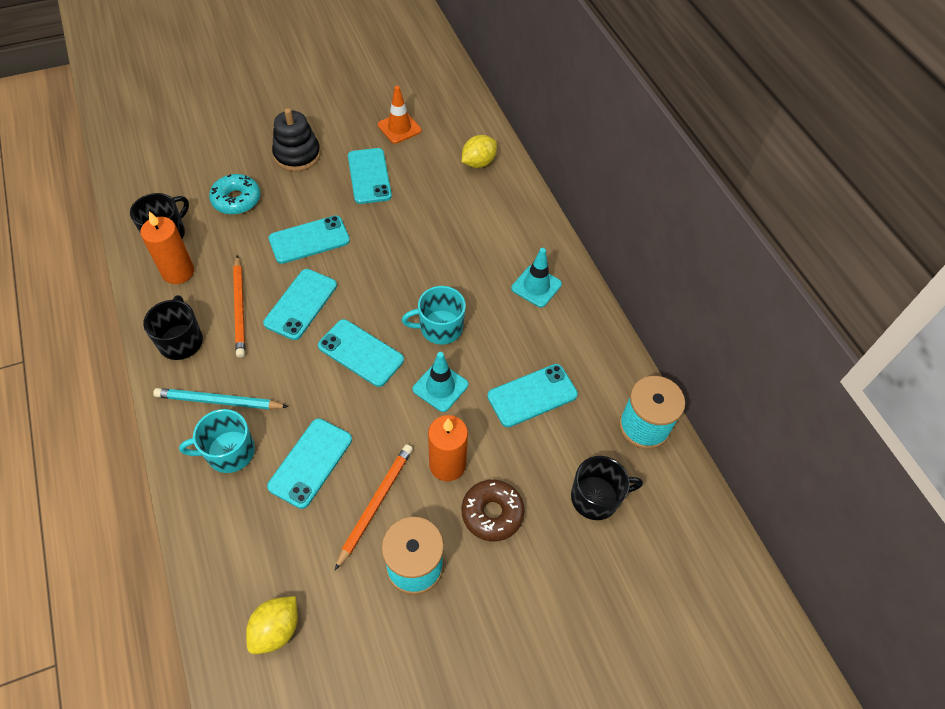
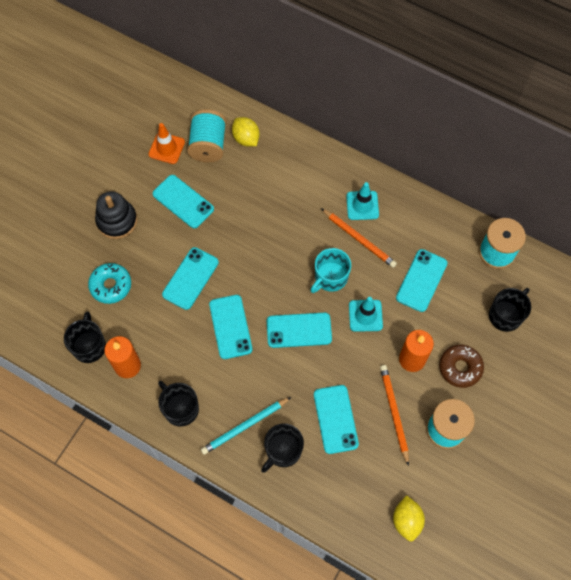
camera: 35 degrees left, 10 degrees up
turquoise mug [179,409,255,473] -> black mug [261,423,304,473]
orange pencil [233,255,245,358] -> orange pencil moved to [321,208,397,268]
yellow lemon [462,135,497,168] -> yellow lemon turned 45 degrees counterclockwise [232,117,260,147]
none -> turquoise spool [187,109,226,162]

